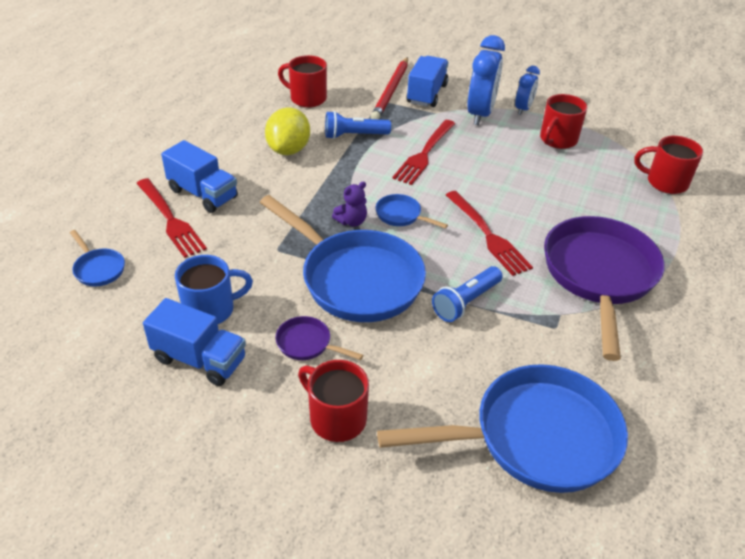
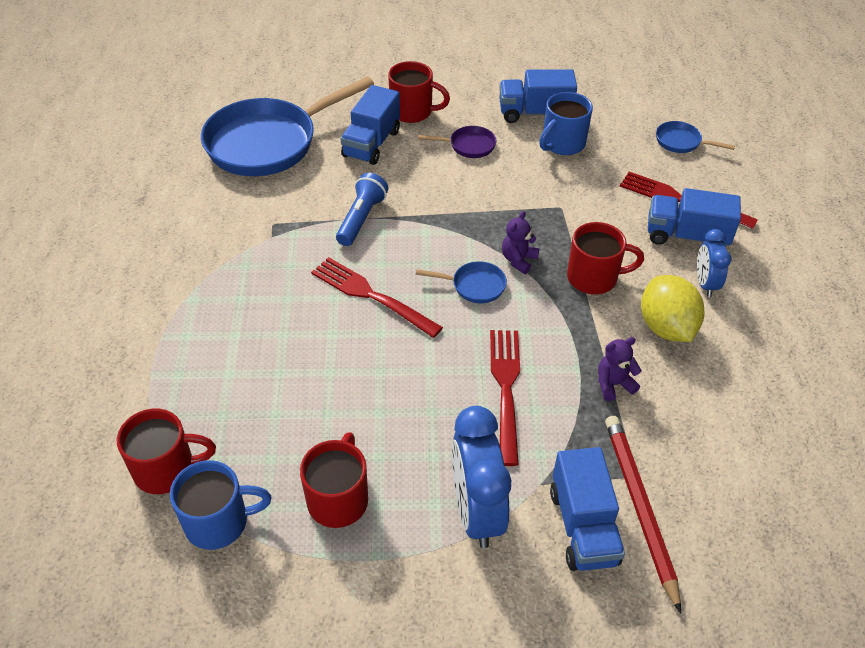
camera: 155 degrees right, 5 degrees up
blue pan [260,195,426,322] -> none
red mug [278,55,327,107] -> red mug moved to [567,222,644,294]
blue flashlight [325,111,391,139] -> purple teddy bear [598,337,642,401]
blue clock [515,66,540,115] -> blue clock moved to [697,229,731,297]
purple pan [544,216,665,361] -> none
none -> blue mug [170,460,271,550]
none -> blue truck [341,85,400,165]

